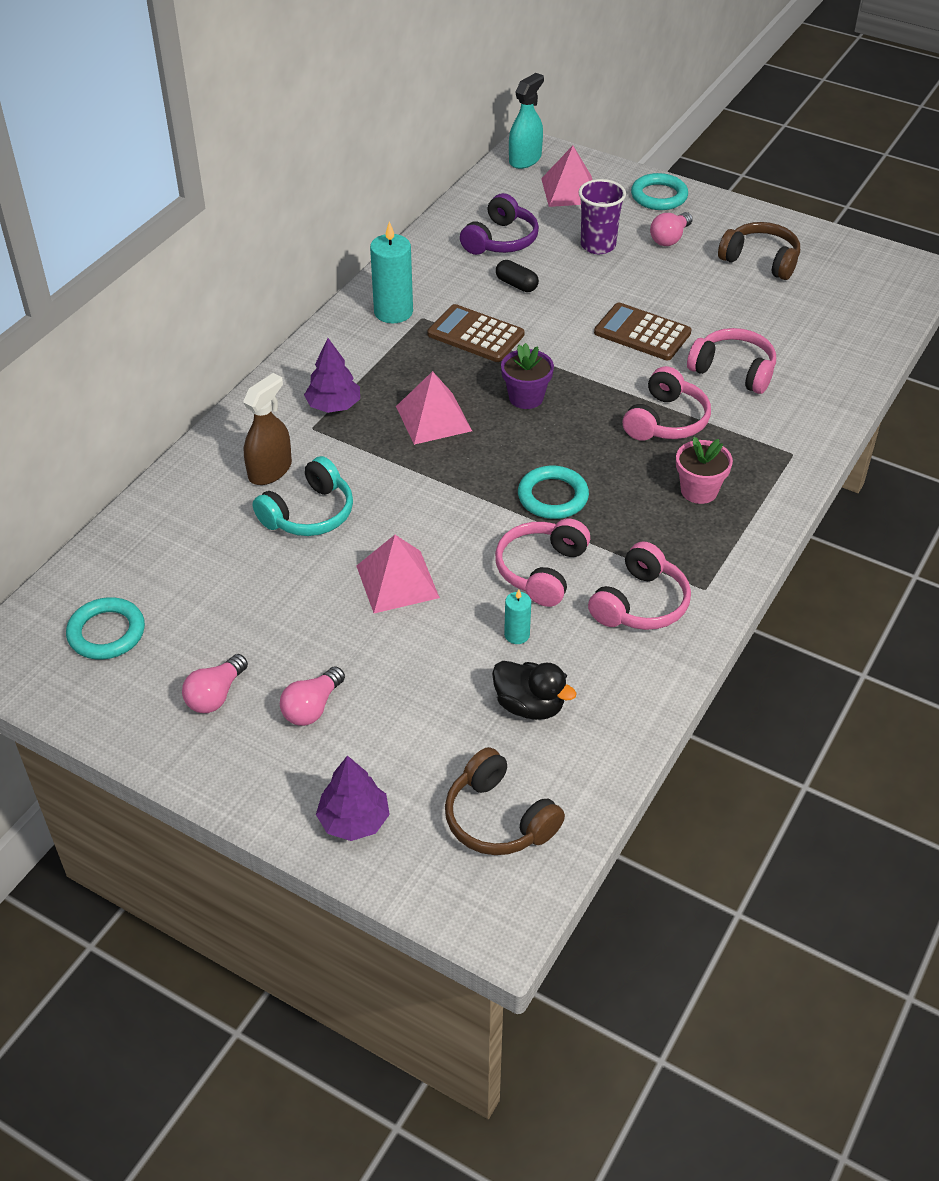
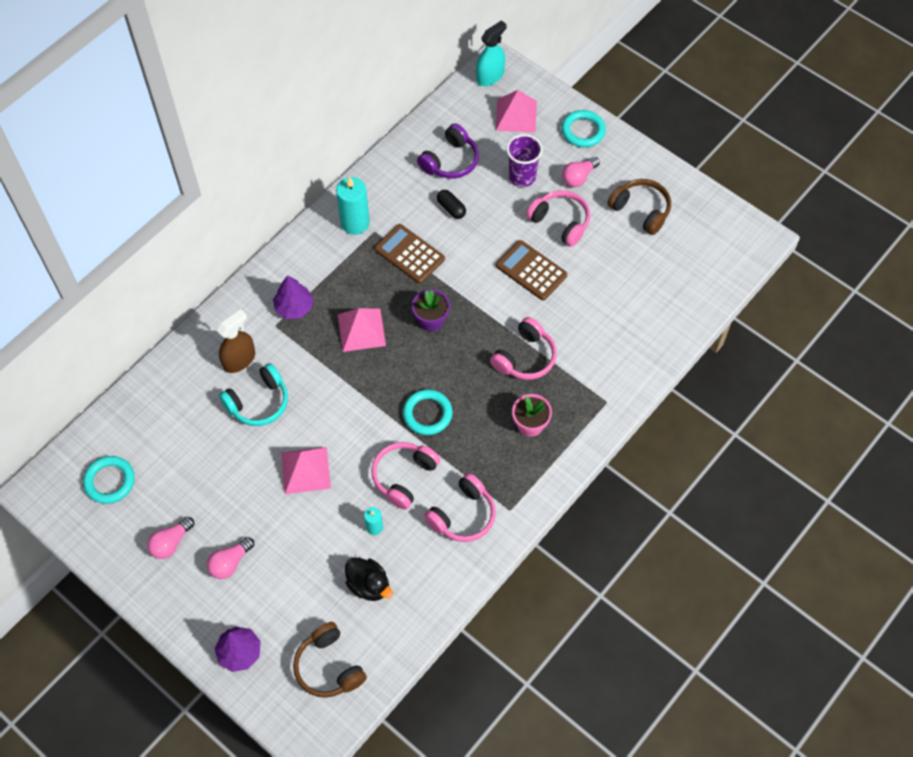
camera: 10 degrees right, 15 degrees up
pink headphones [687,328,776,394] -> pink headphones moved to [526,190,590,247]

